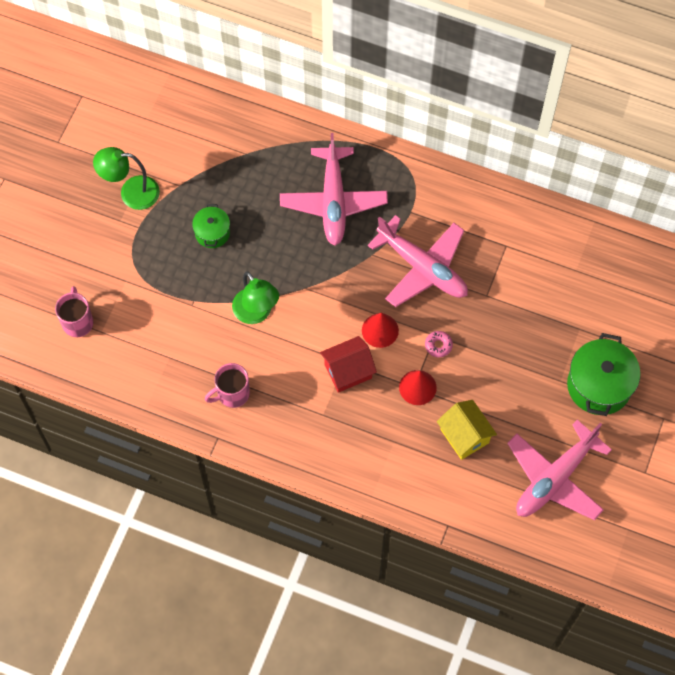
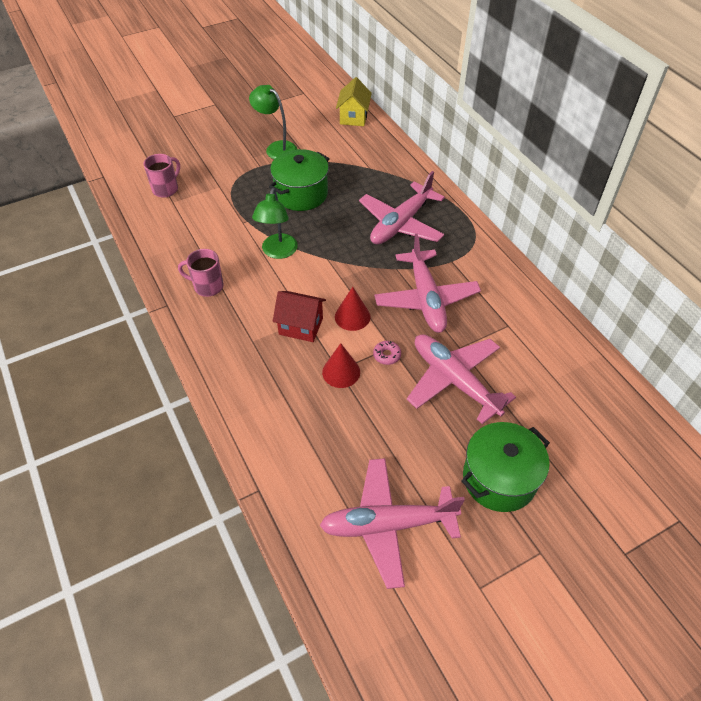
camera: 40 degrees right, 15 degrees down
green pot [192,204,230,248] -> green pot [269,149,330,211], size x1.78
yellow house [437,400,497,460] -> yellow house moved to [336,77,372,126]
none -> pink plane [407,334,516,424]

